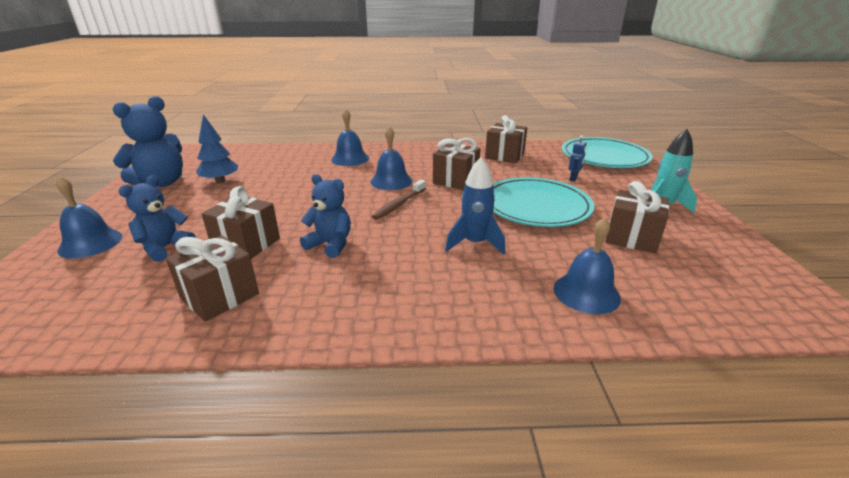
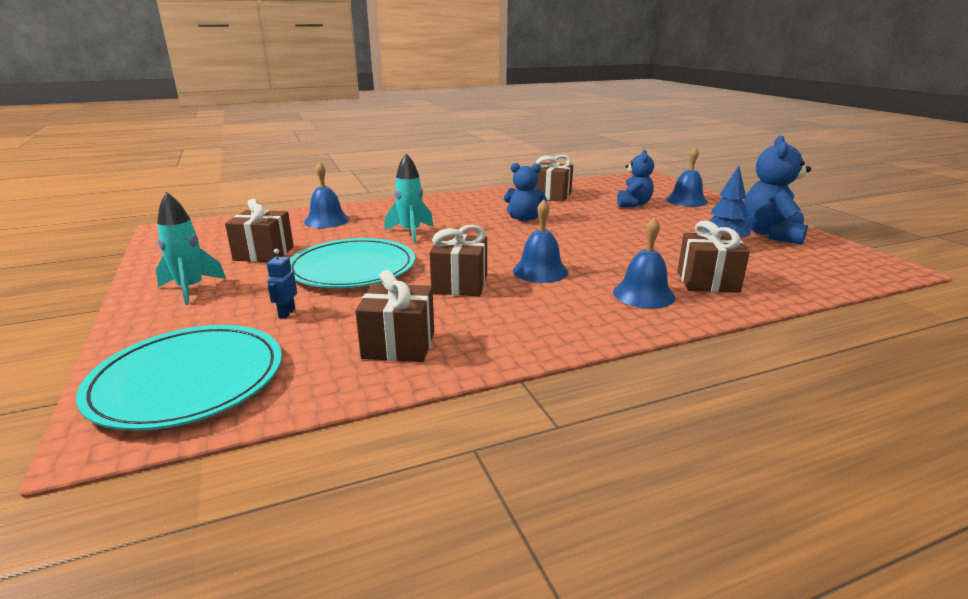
camera: 160 degrees right, 5 degrees down
brown gift [202,186,280,259] -> brown gift moved to [677,221,750,293]
brown toothbrush [372,180,426,220] -> none
blue rocket [445,157,505,255] -> turquoise rocket [385,153,434,243]

